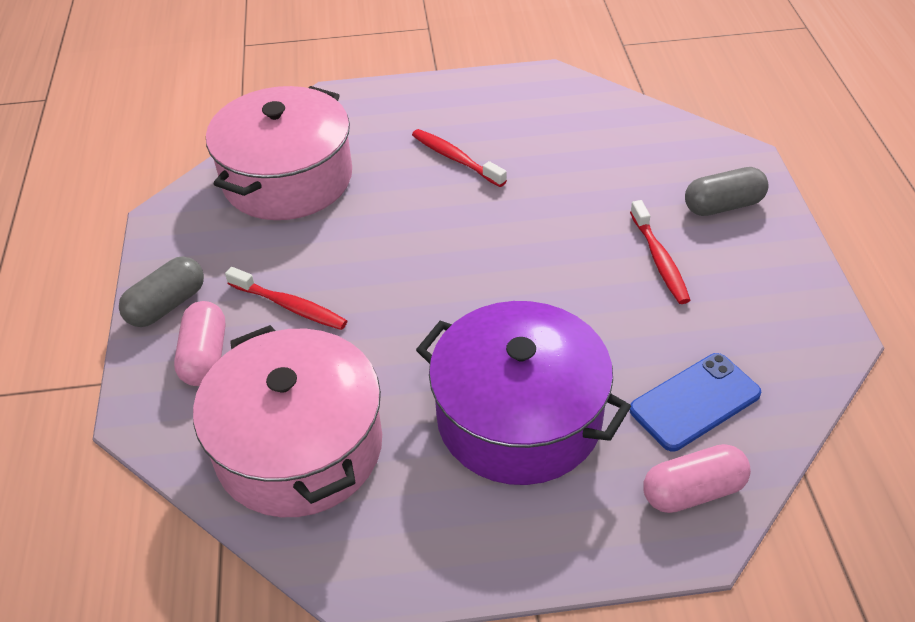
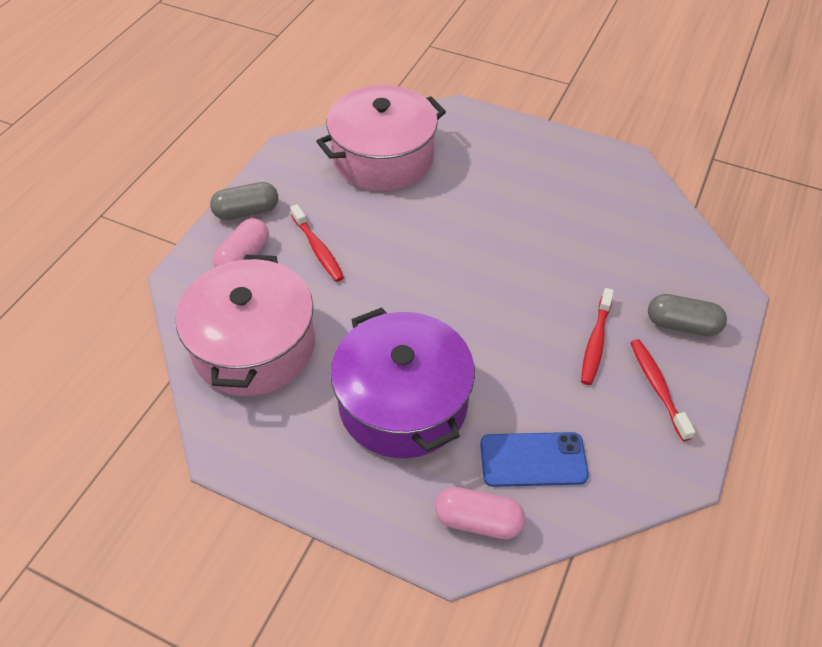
camera: 30 degrees right, 5 degrees up
red toothbrush [412,129,507,187] -> red toothbrush moved to [630,339,695,441]

